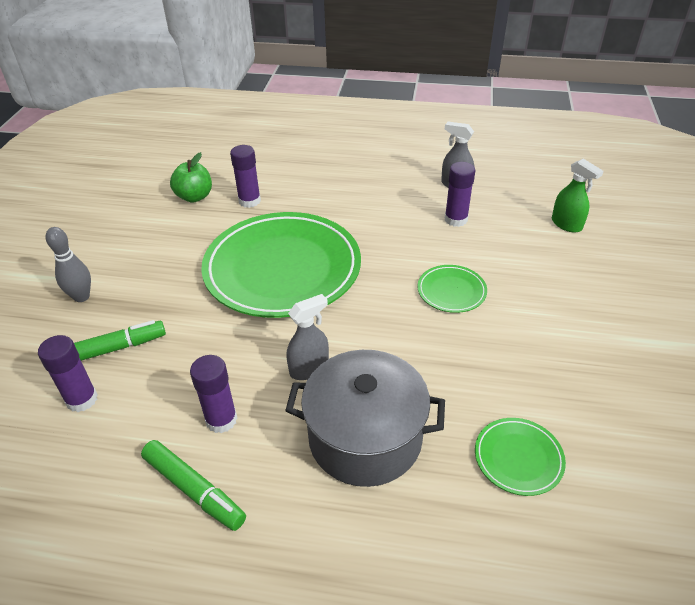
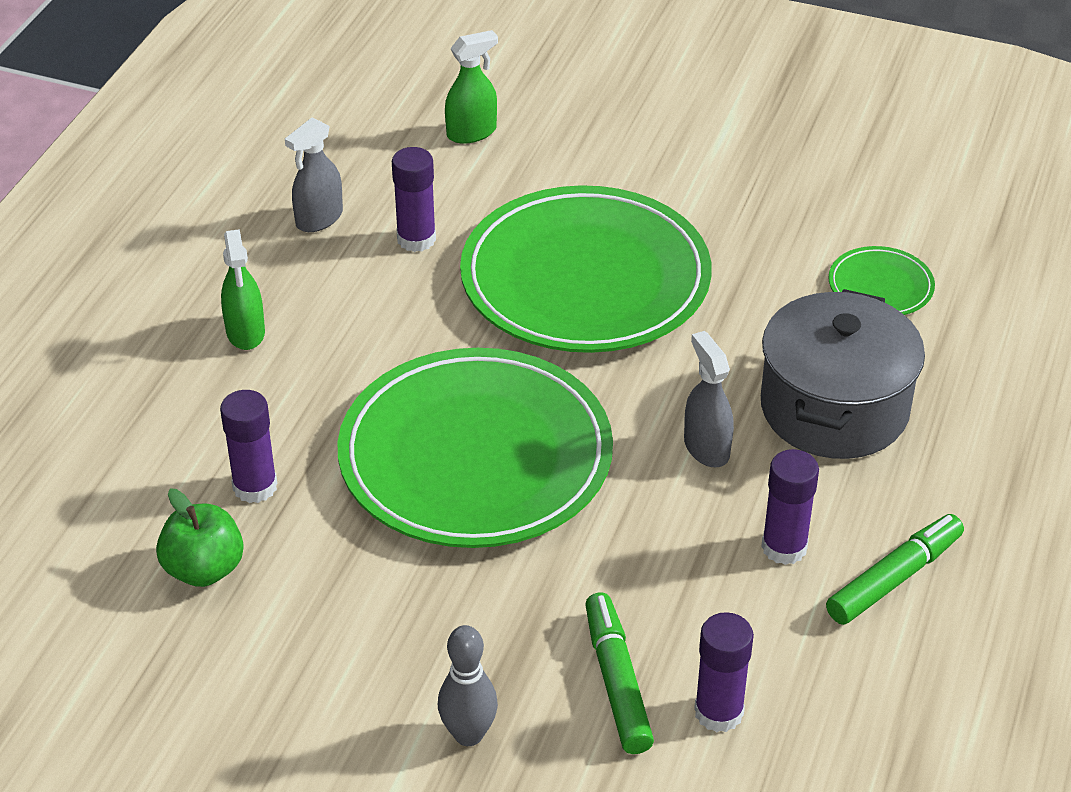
camera: 80 degrees left, 0 degrees up
green plate [417,265,487,313] -> green plate [460,185,712,353], size x2.38
none -> green spray bottle [221,229,265,350]

